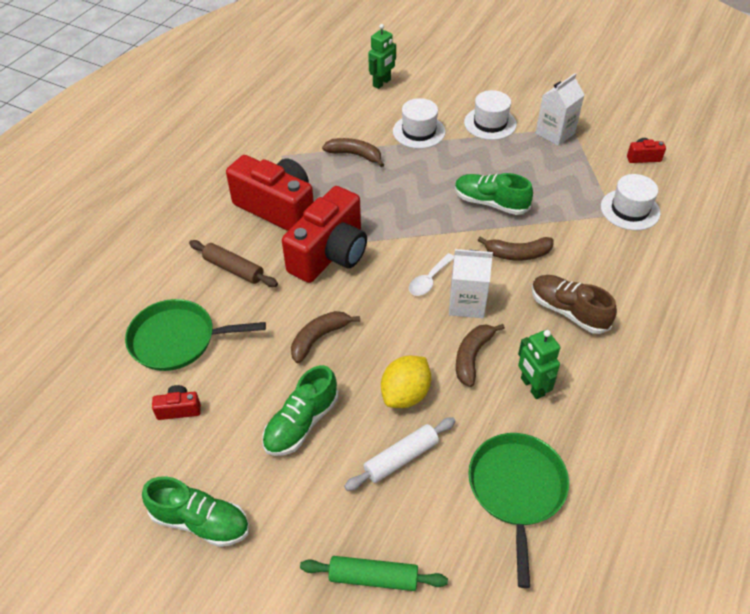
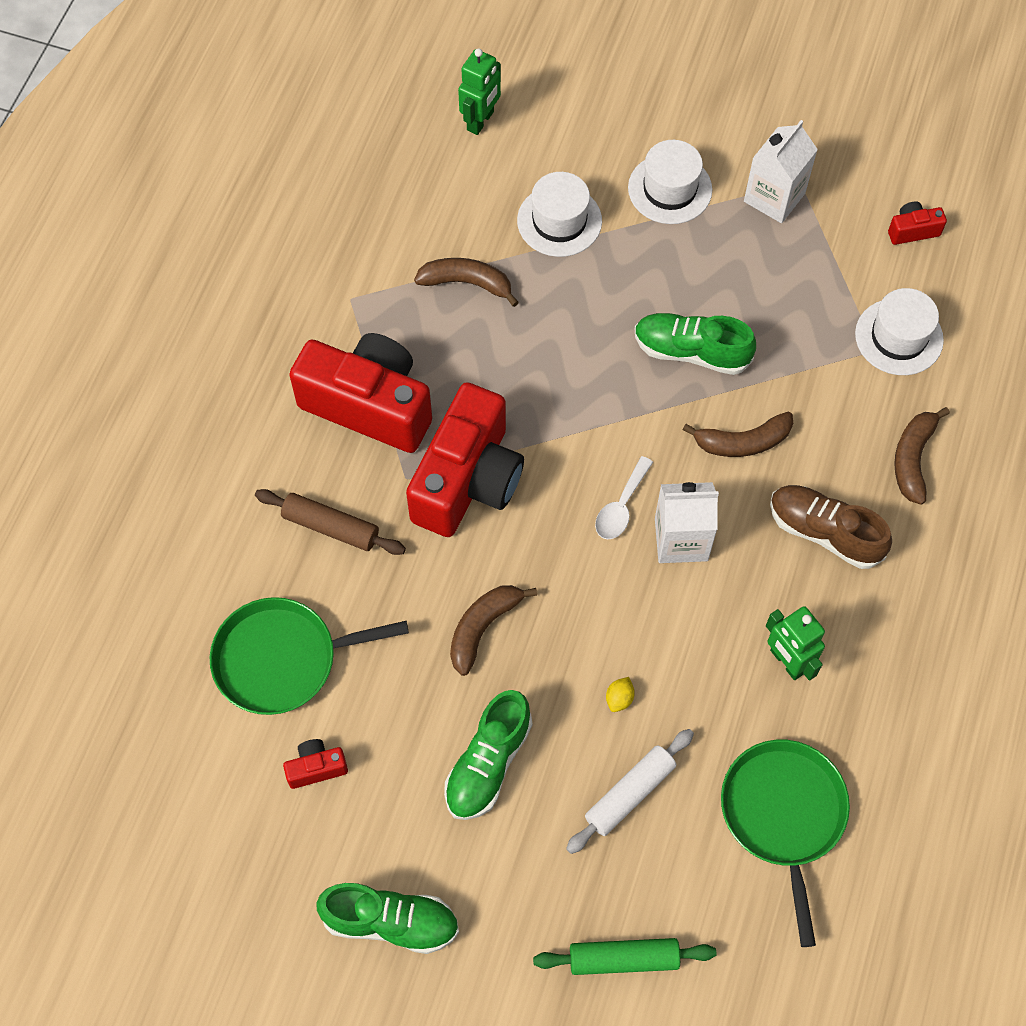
camera: 10 degrees left, 15 degrees up
yellow lemon [381,356,431,408] -> yellow lemon [606,677,635,712], size x0.43
brown banana [456,324,505,387] -> brown banana moved to [894,407,950,505]

